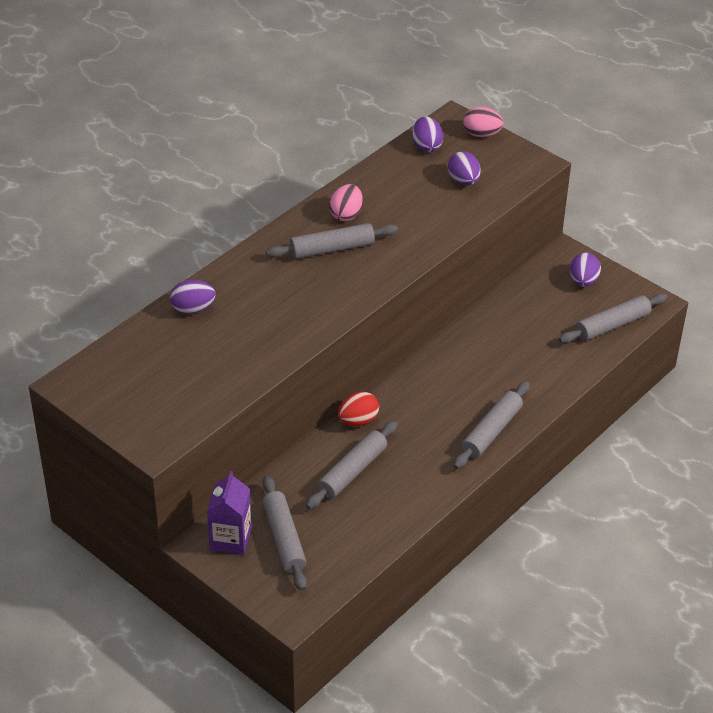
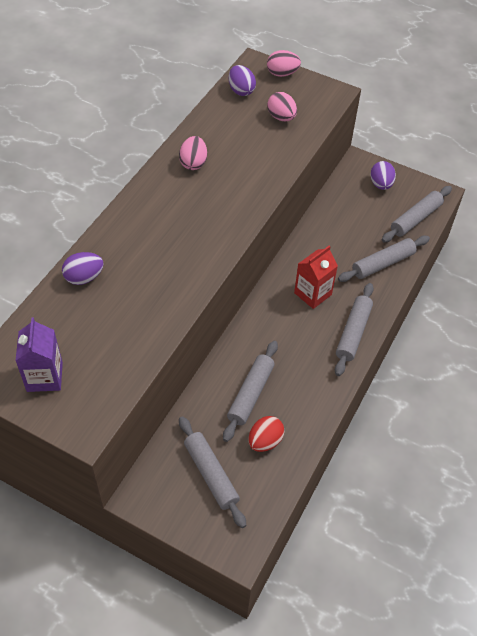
camera: 15 degrees left, 10 degrees up
purple carton [207,471,252,555] -> purple carton moved to [15,318,63,392]
grey rolling pin [266,223,398,259] -> grey rolling pin moved to [338,236,430,282]
red egg [338,392,379,426] -> red egg moved to [248,416,285,452]
purple egg [448,151,481,186] -> pink egg [267,92,297,121]
none -> red carton [294,245,338,309]

